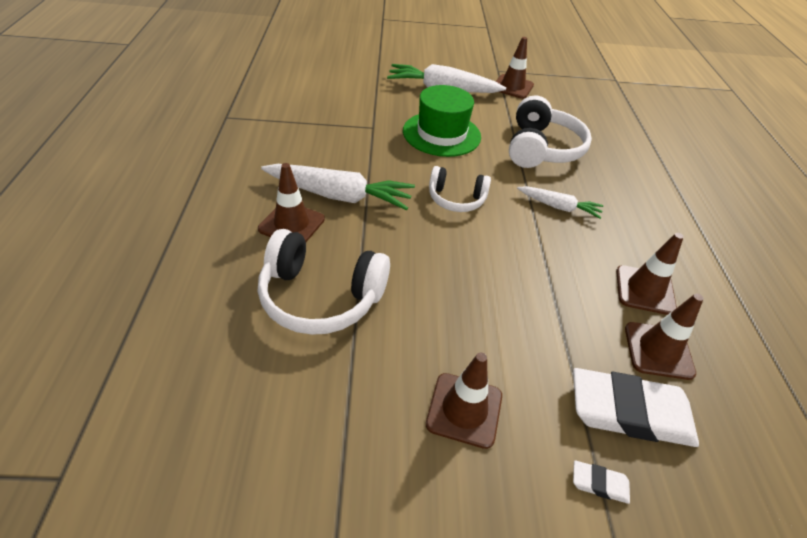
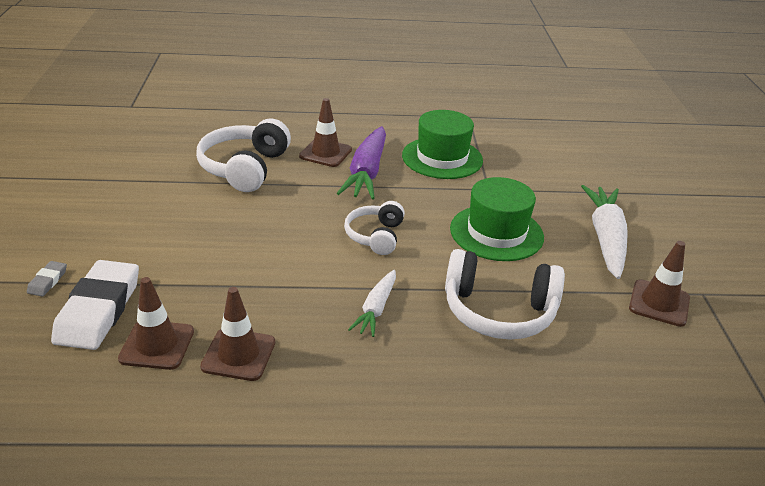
camera: 90 degrees right, 10 degrees down
white carrot [261,164,415,210] -> purple carrot [337,126,386,200]
brown traffic cone [426,353,502,449] -> none
white eraser [573,460,630,504] -> grey eraser [27,261,67,296]
none -> green hat [402,110,483,179]

